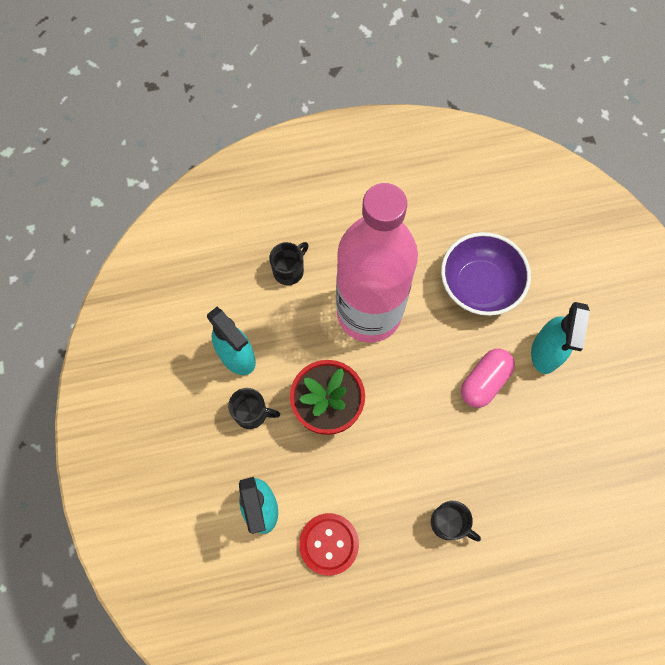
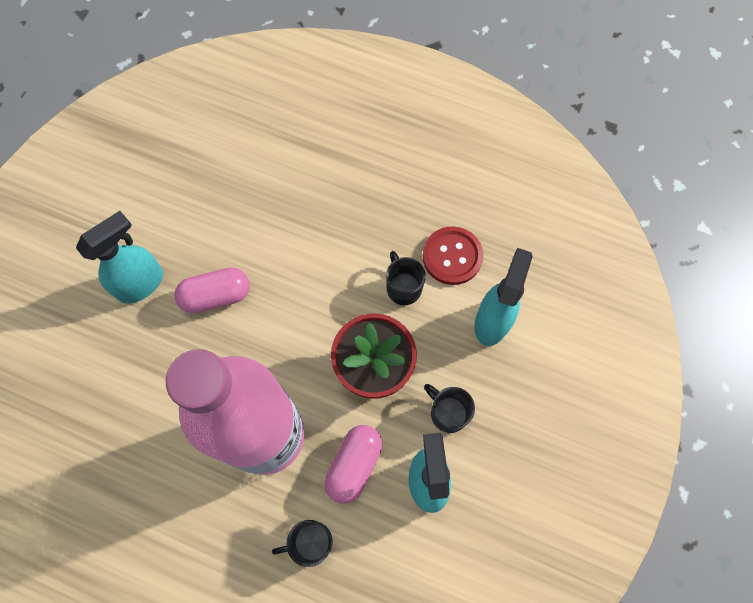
camera: 145 degrees left, 0 degrees up
black mug [431,501,481,542] -> black mug moved to [386,251,426,305]
purple bowl [441,232,531,316] -> none
none -> pink capsule [325,425,382,504]

